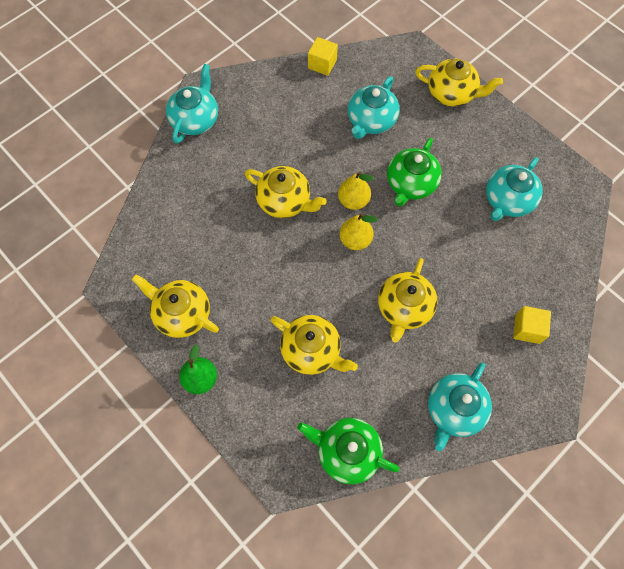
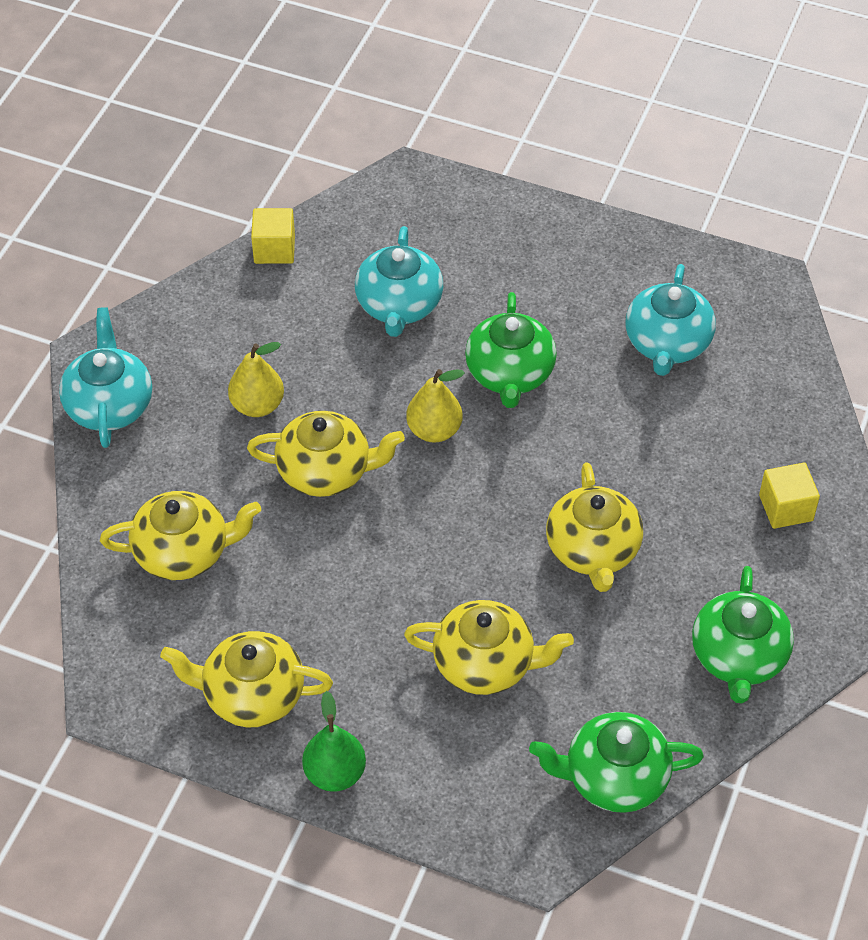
camera: 25 degrees left, 15 degrees down
yellow pear [339,213,377,250] -> yellow pear moved to [228,342,284,417]
yellow teapot [415,59,503,107] -> yellow teapot moved to [100,491,261,580]
turquoise teapot [428,363,492,451] -> green teapot [692,566,794,703]

